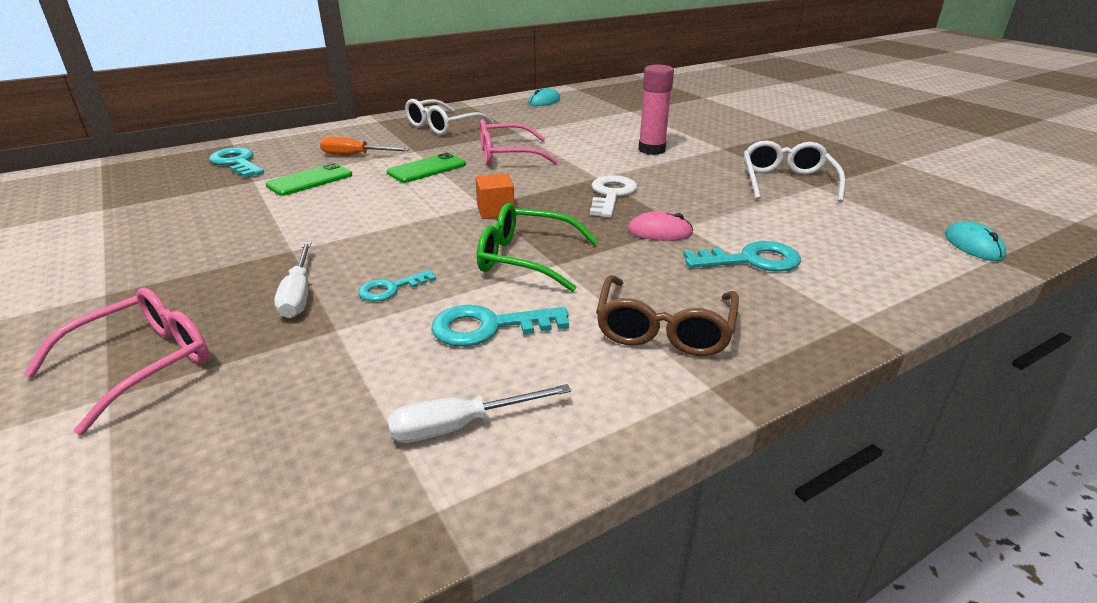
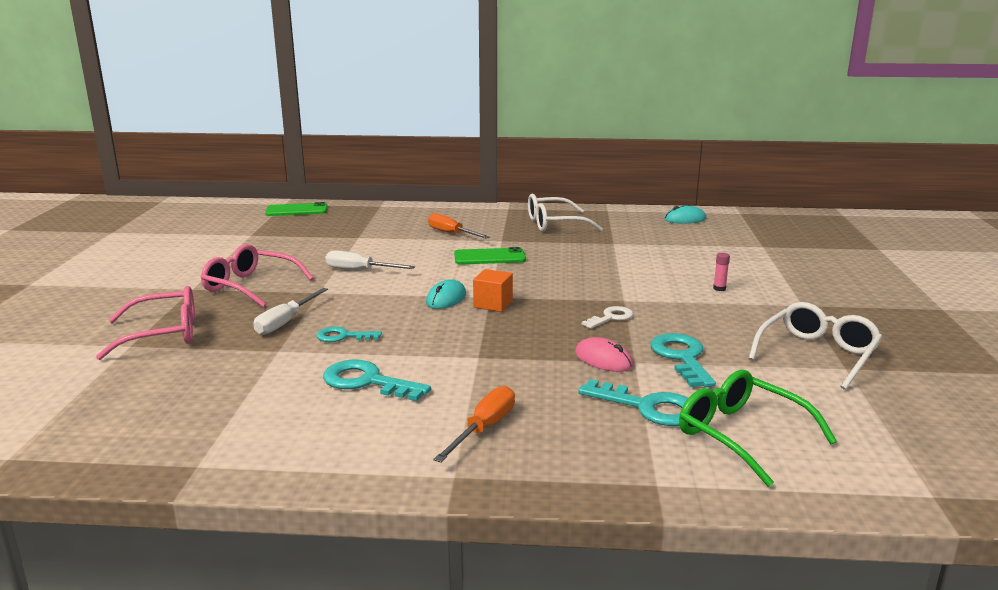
camera: 35 degrees right, 10 degrees down
turquoise key [209,147,264,178] -> turquoise key moved to [650,333,716,387]
green phone [266,163,352,196] -> green phone moved to [265,202,328,216]
white screwdriver [387,384,571,443] -> white screwdriver moved to [325,250,415,270]
green glasses [477,203,598,292] -> green glasses moved to [679,370,837,487]
pink glasses [480,119,559,165] -> pink glasses moved to [200,244,314,307]
white key [590,175,637,218] -> white key [582,306,633,329], size x0.62
brown glasses [596,275,739,356] -> orange screwdriver [433,386,515,462]
pink glue stick [638,65,674,155] -> pink glue stick [713,253,730,291], size x0.41
turquoise mouse [945,221,1006,261] -> turquoise mouse moved to [426,279,466,309]

